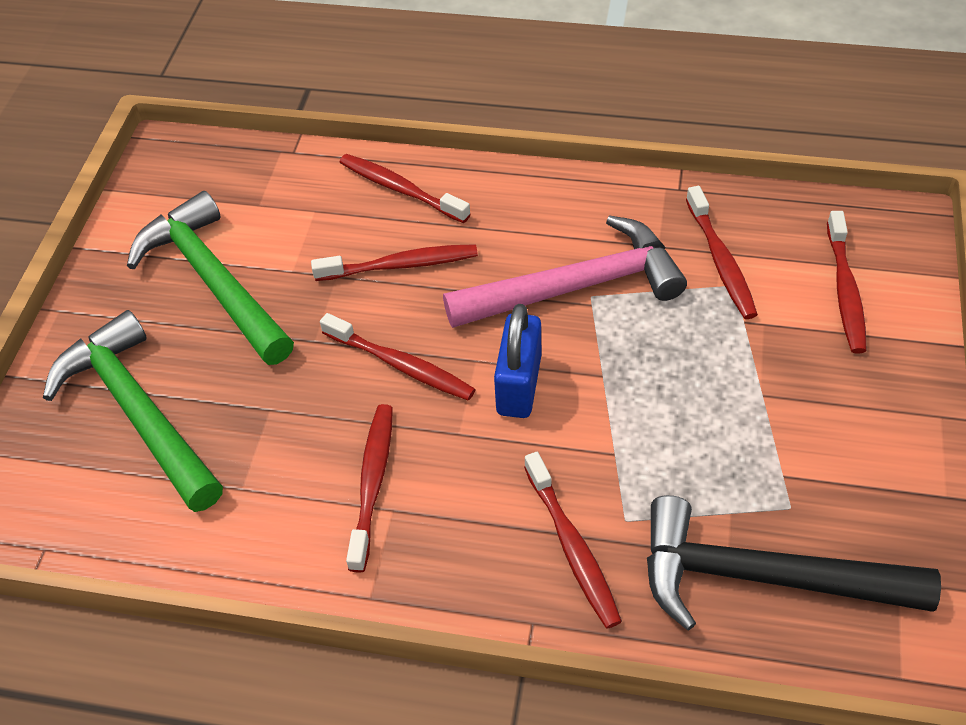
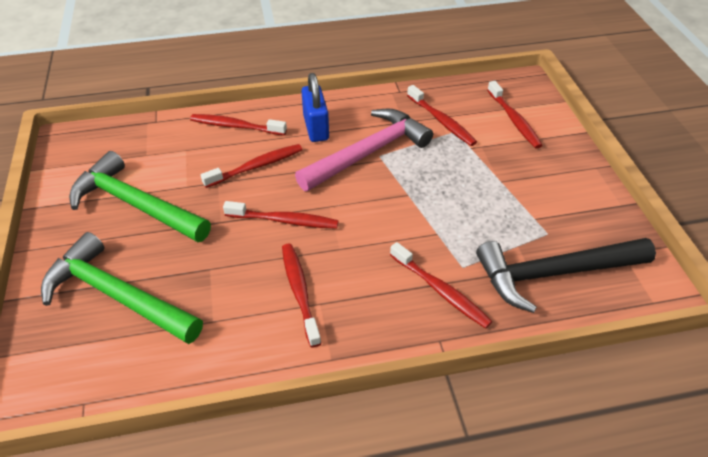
camera: 25 degrees left, 5 degrees down
blue padlock [494,304,541,418] -> blue padlock moved to [301,73,329,142]

